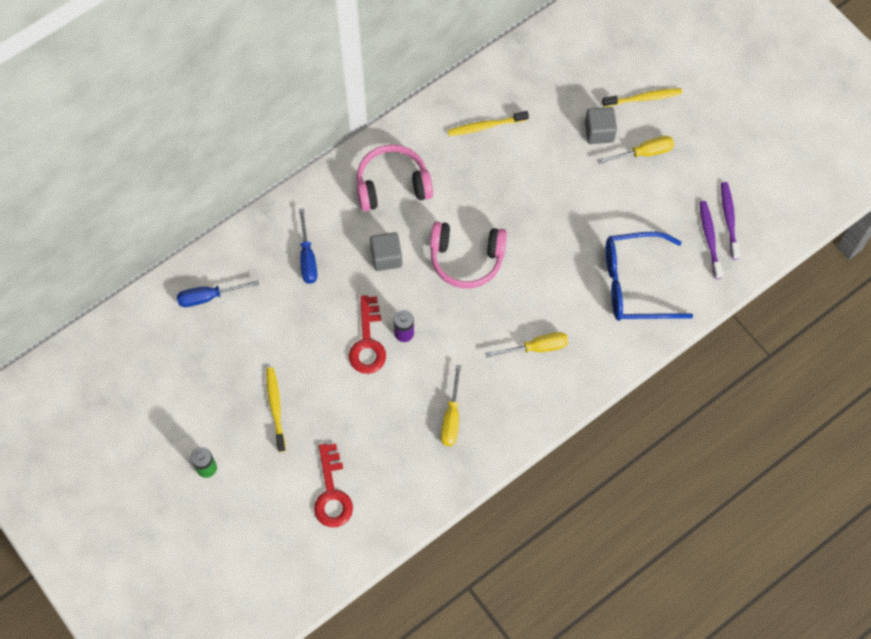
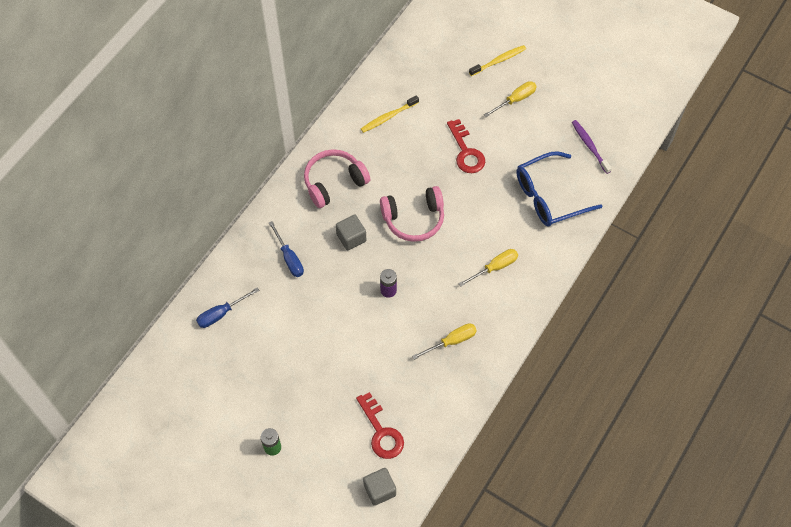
camera: 20 degrees left, 5 degrees down
yellow toothbrush [266,367,286,452] -> none
red key [349,295,386,374] -> red key moved to [447,119,485,173]
yellow screwdriver [441,365,461,446] -> yellow screwdriver turned 105 degrees counterclockwise [412,323,477,360]
grey cube [585,107,617,144] -> grey cube moved to [363,468,396,506]
purple toothbrush [721,182,740,260] -> none

